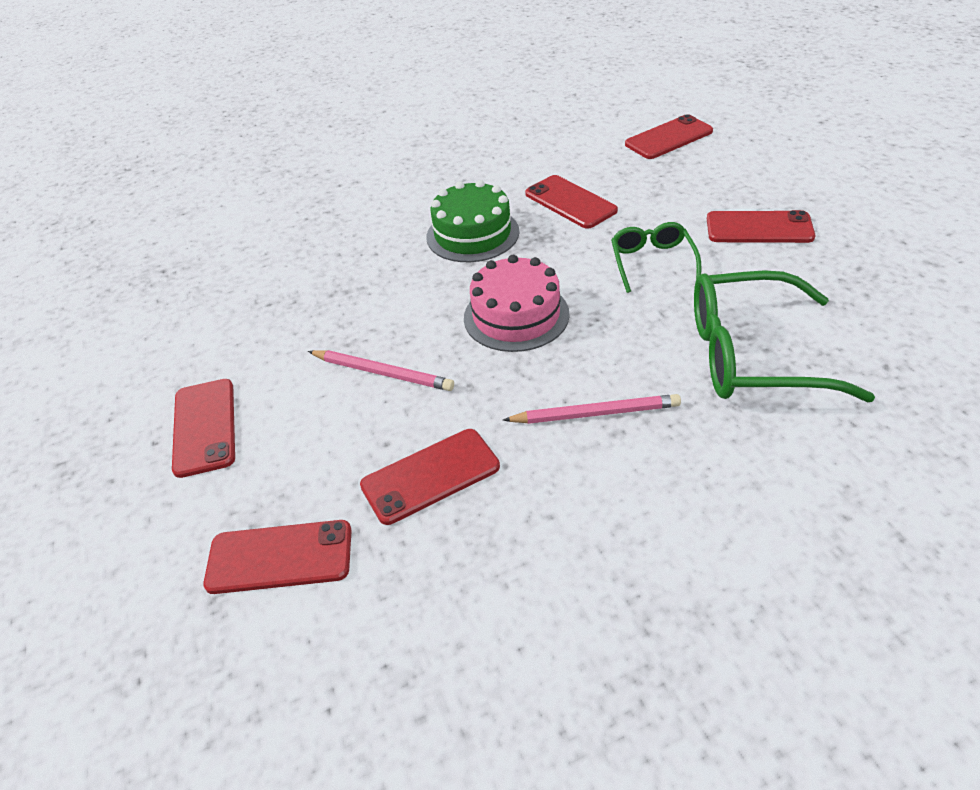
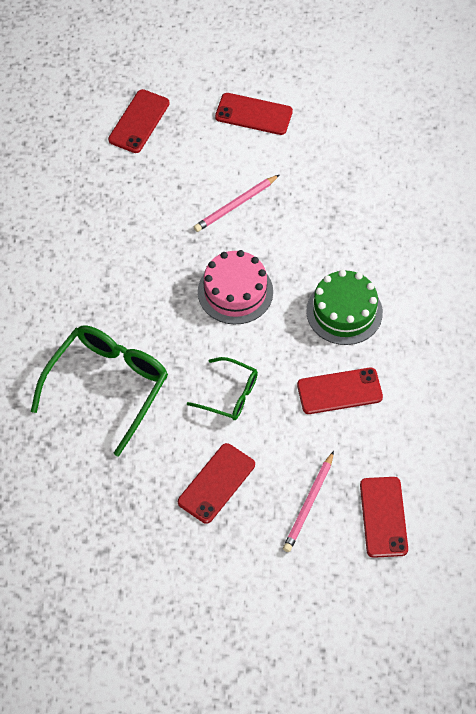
camera: 115 degrees right, 15 degrees up
red phone [360,429,500,525] -> none
pink pencil [503,394,681,424] -> pink pencil moved to [283,451,334,552]

